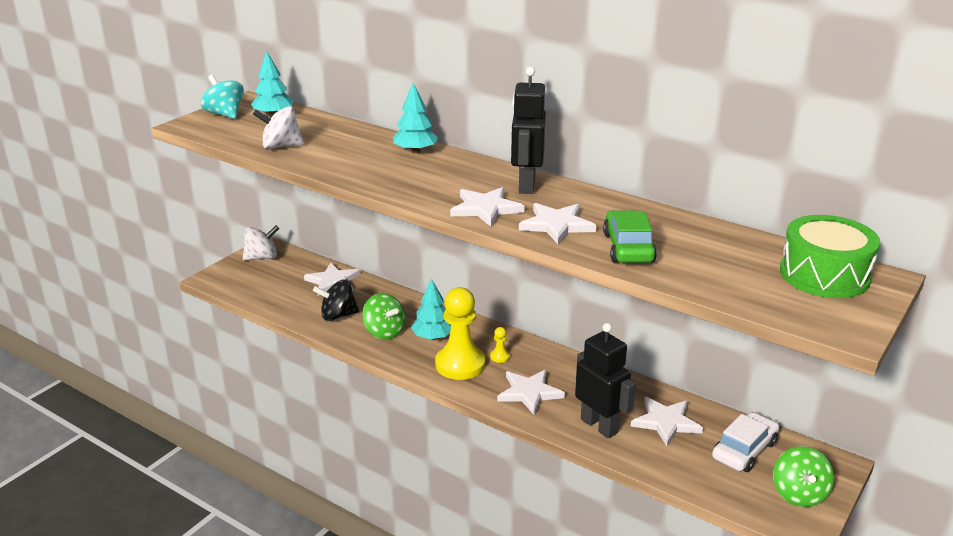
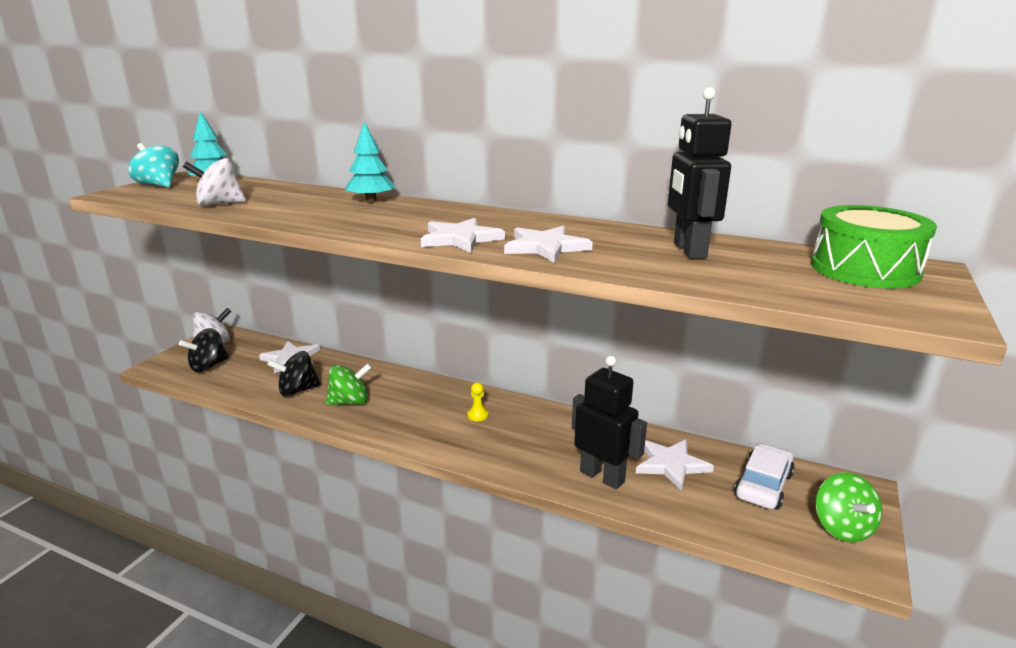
camera: 10 degrees left, 5 degrees down
green spinning top [362,293,406,340] -> green spinning top turned 60 degrees counterclockwise [326,363,372,406]
turquoise tree [411,279,451,340] -> none
yellow pawn [435,287,485,380] -> none
white star [497,370,565,415] -> none
black robot [511,67,546,194] -> black robot moved to [668,87,731,259]
green car [603,210,657,263] -> none
none -> black spinning top [179,328,229,372]

